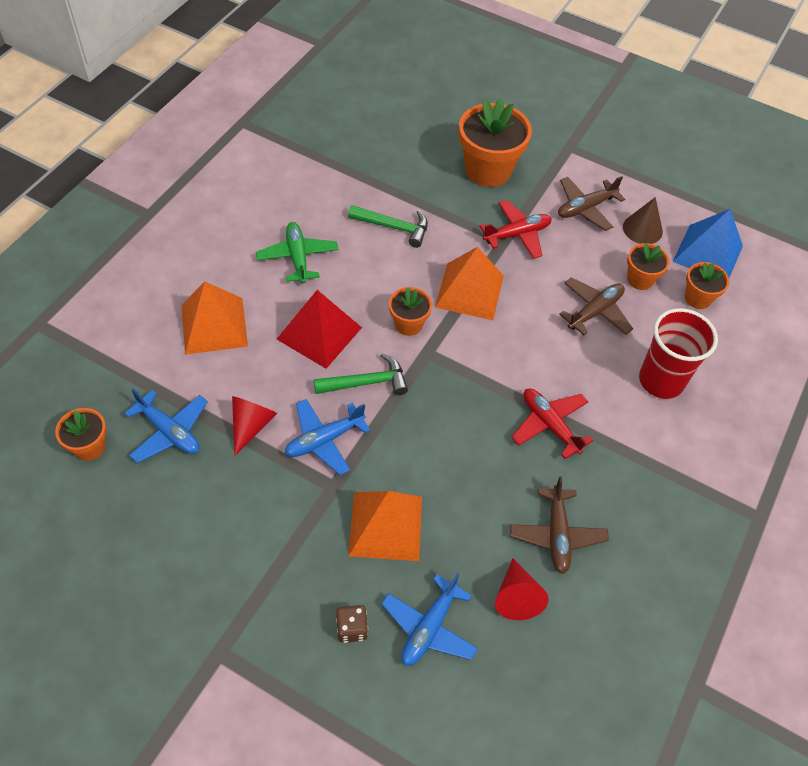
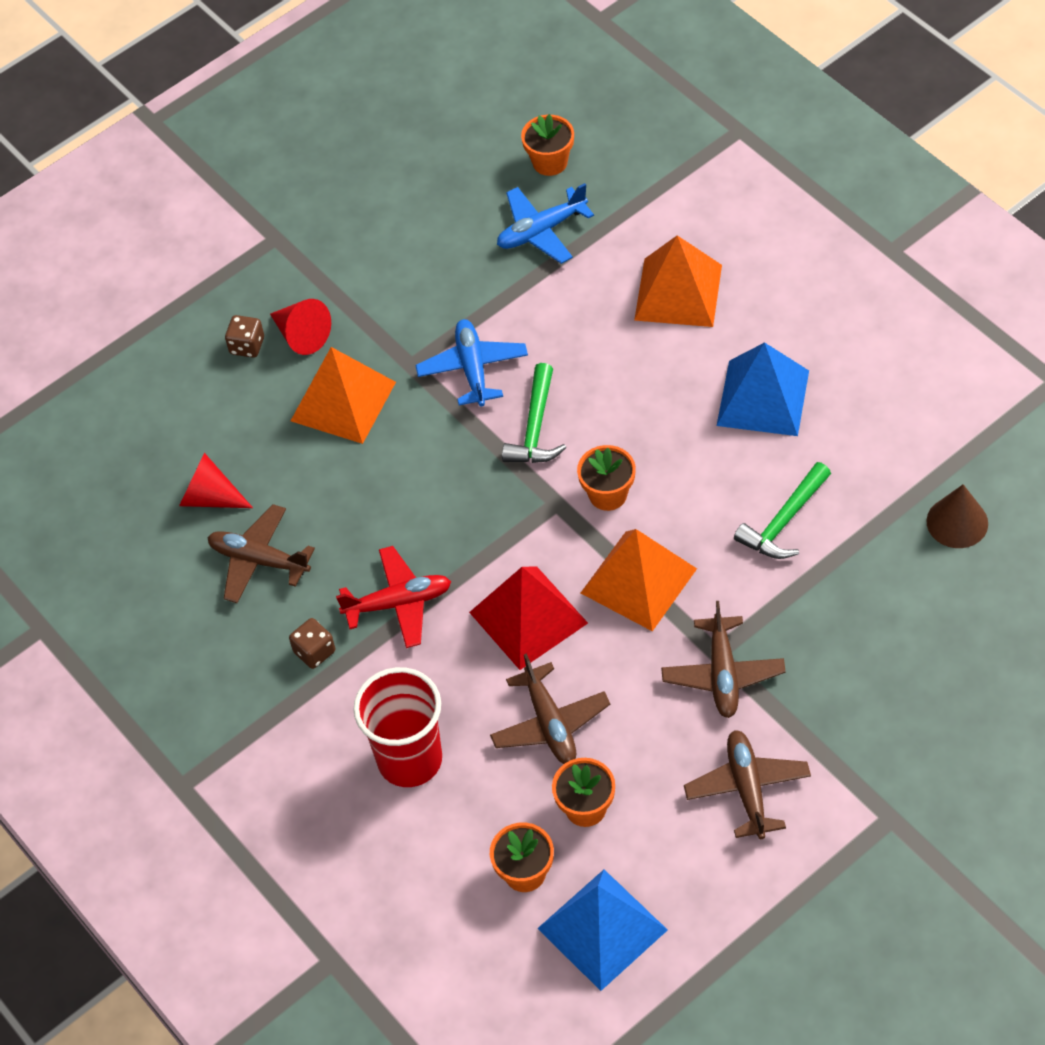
camera: 120 degrees right, 0 degrees up
red cone [232,396,277,456] -> red cone moved to [270,299,331,355]
green plane [256,222,339,284] -> blue pyramid [717,342,809,436]
red pyramid [277,290,362,369] -> red pyramid moved to [469,567,588,670]
blue plane [381,573,478,666] -> none
orange flower pot [459,98,532,187] -> none
red plane [480,200,552,259] -> brown plane [661,601,786,718]
brown cone [623,197,663,244] -> brown cone moved to [927,484,988,548]
none -> brown dice [289,618,335,669]

